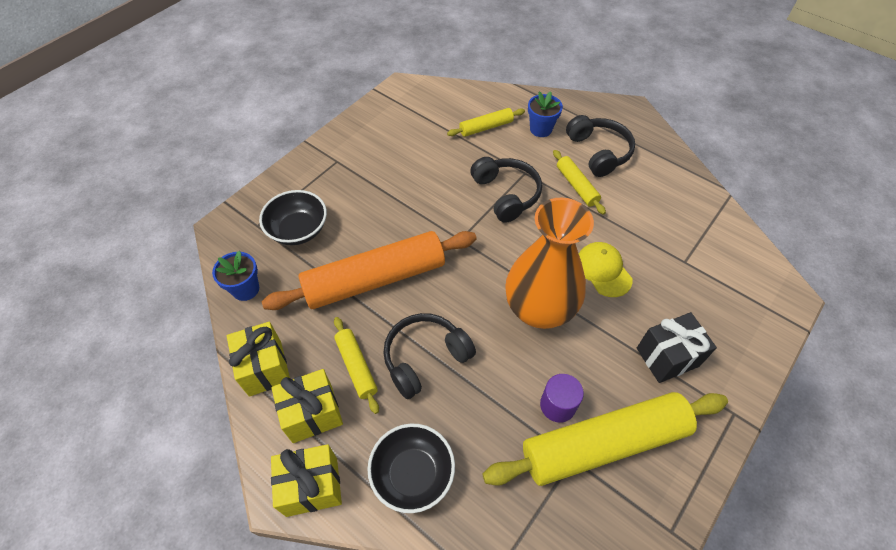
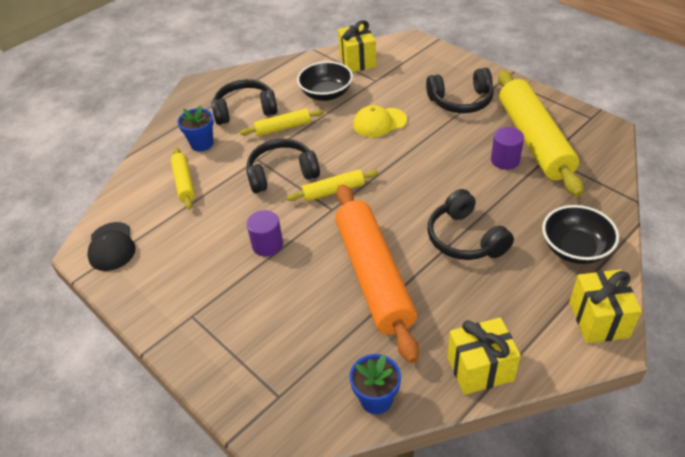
camera: 80 degrees left, 10 degrees down
black bowl [259,190,327,245] -> black bowl moved to [297,61,353,101]
yellow gift [271,369,343,443] -> yellow gift moved to [338,20,376,72]
yellow rolling pin [334,317,379,414] -> yellow rolling pin moved to [287,169,379,202]
orange vase [505,198,594,329] -> none
black gift [637,312,717,383] -> black headphones [426,68,494,113]
none -> black cap [87,222,136,271]
none -> purple cylinder [247,210,283,257]

